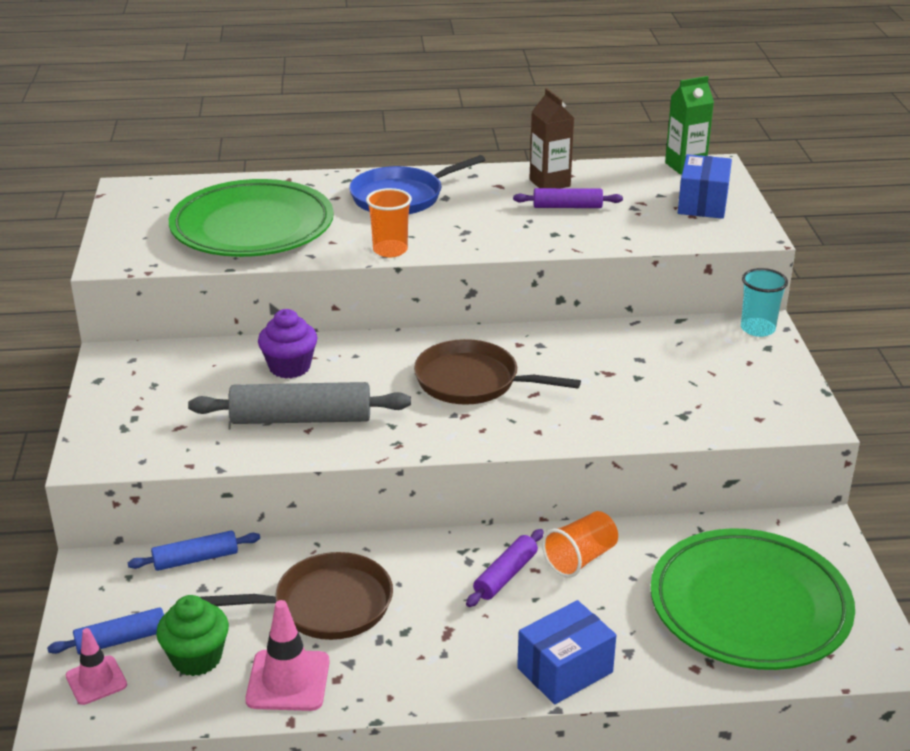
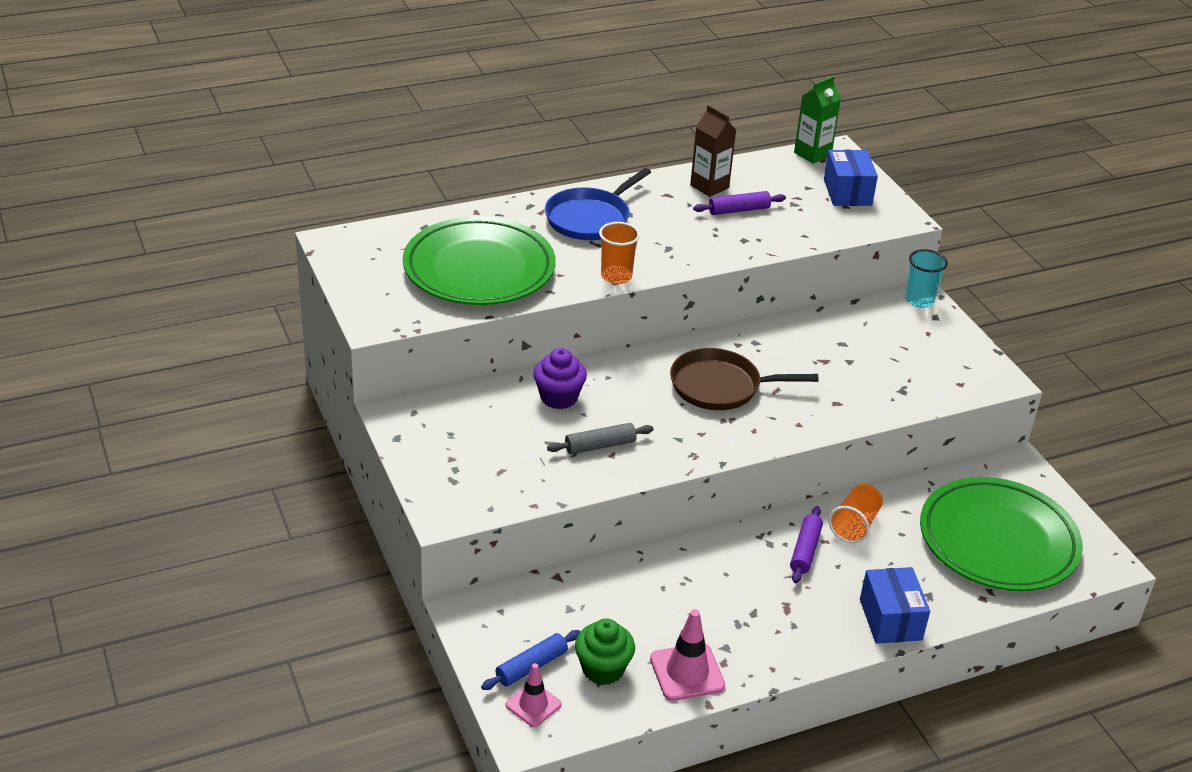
camera: 20 degrees left, 5 degrees up
blue rolling pin [128,531,260,571] -> none
grey rolling pin [188,382,411,424] -> grey rolling pin [547,423,654,454], size x0.57
brown pan [200,552,393,640] -> none
blue box [517,600,616,704] -> blue box turned 45 degrees counterclockwise [860,567,930,644]

